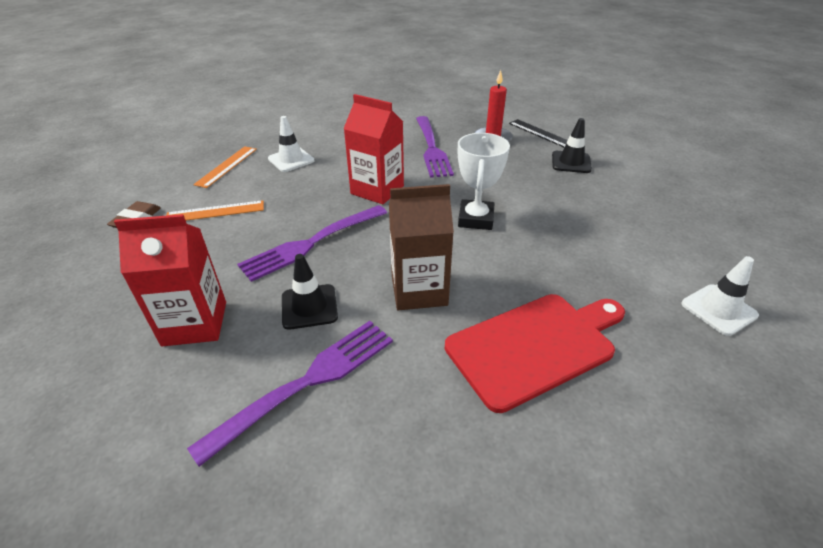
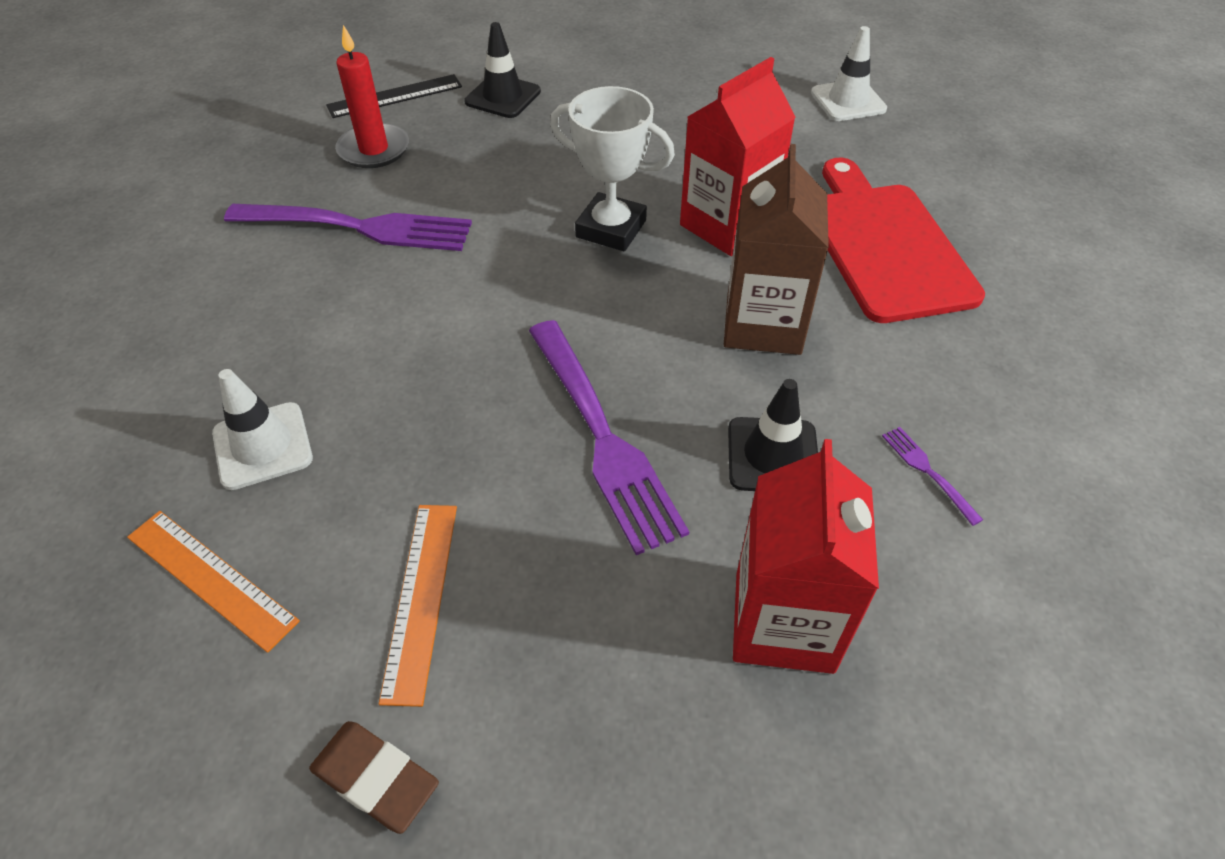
camera: 75 degrees left, 10 degrees up
purple fork [187,321,393,467] -> purple fork [882,427,983,526], size x0.41
red carton [344,94,404,204] -> red carton moved to [680,57,796,256]

